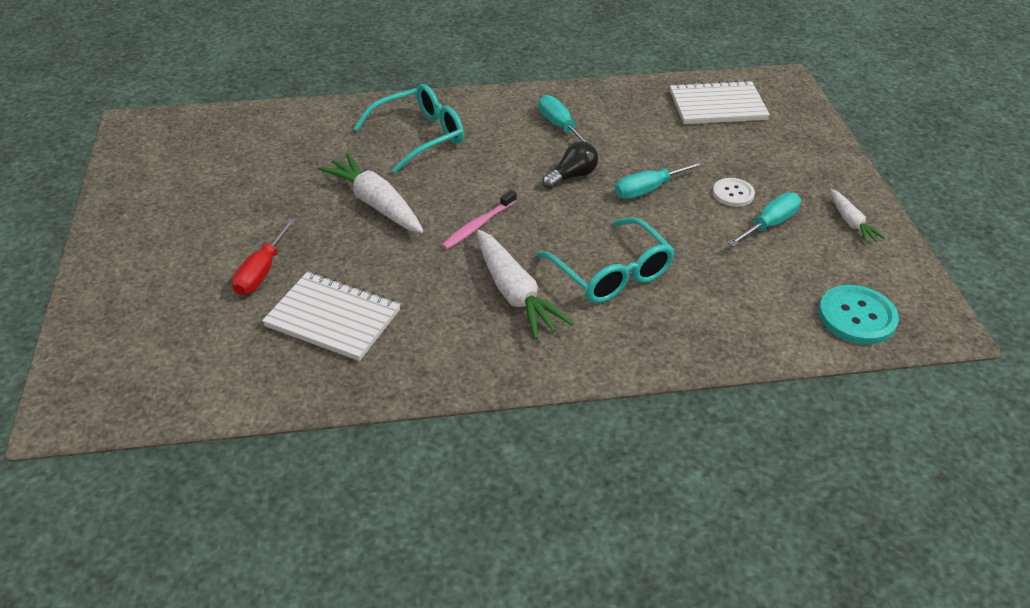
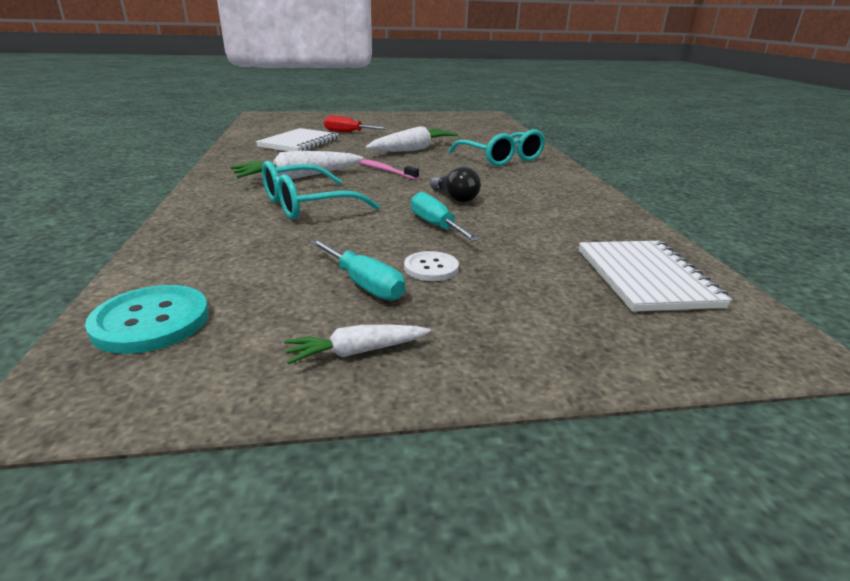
camera: 90 degrees right, 15 degrees down
turquoise screwdriver [538,95,595,148] -> none

